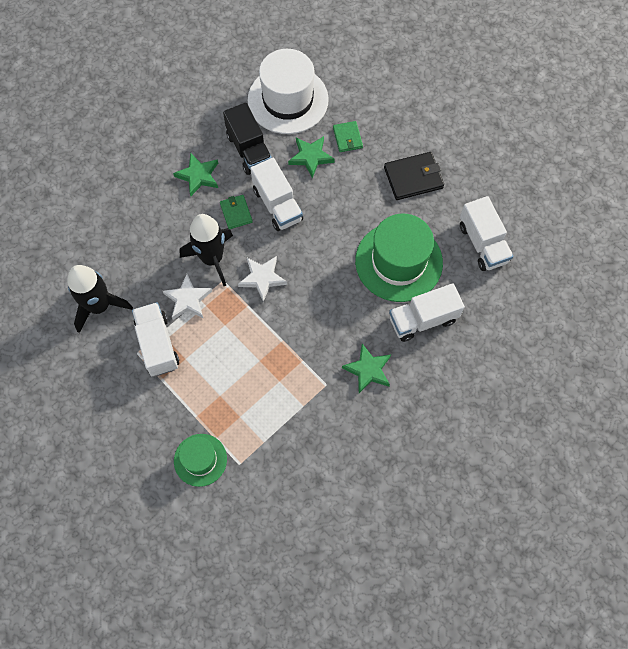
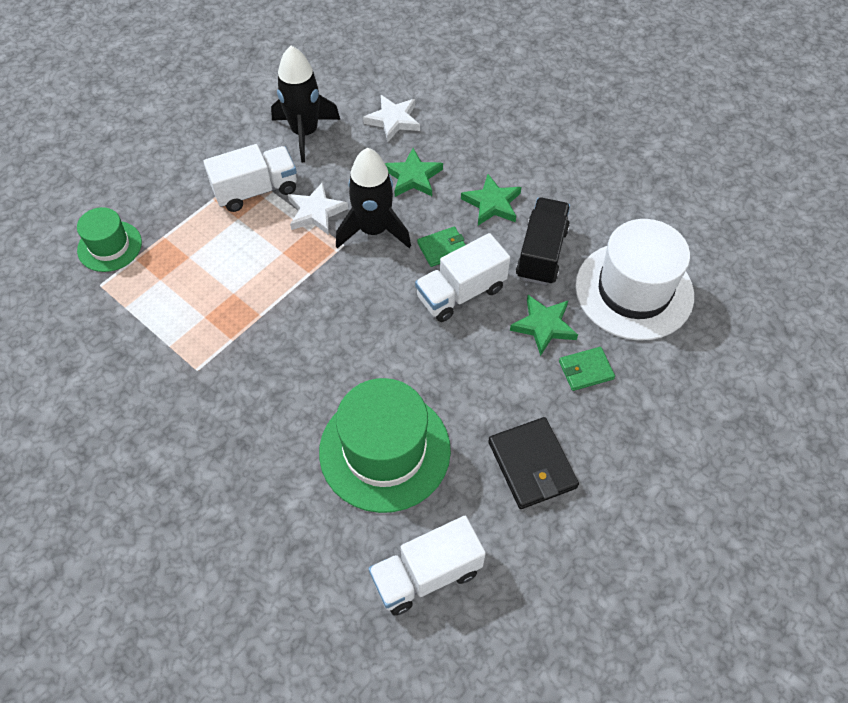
camera: 85 degrees right, 10 degrees down
black truck [223,103,272,175] -> black truck turned 135 degrees clockwise [516,198,570,285]
white star [238,256,287,302] -> white star moved to [363,95,420,142]
green star [342,344,391,393] -> green star moved to [385,148,443,197]
white truck [389,283,465,342] -> none

